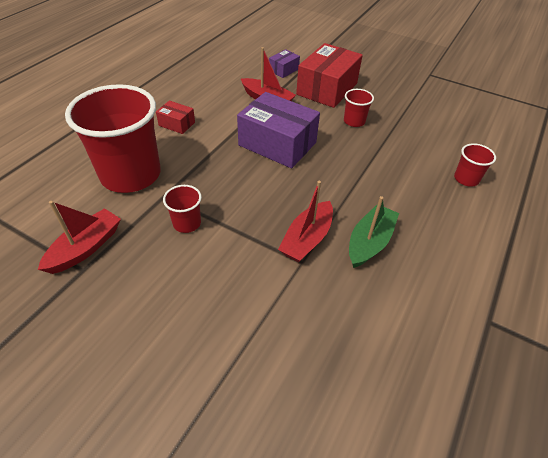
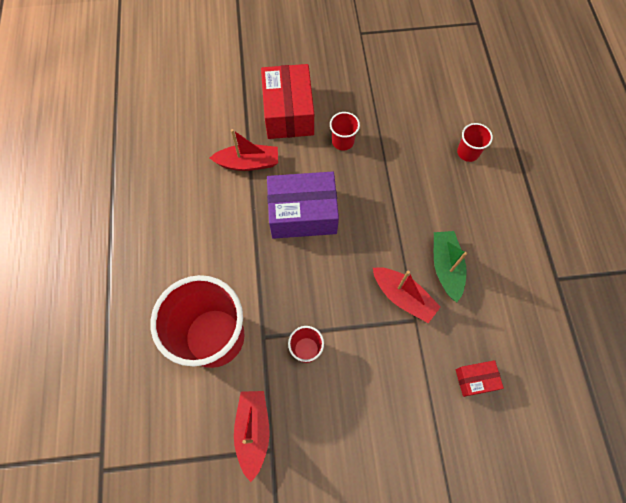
camera: 35 degrees left, 20 degrees up
red box [156,101,195,134] -> red box moved to [456,360,504,397]
purple box [269,49,300,78] -> none
red boat [278,181,333,263] -> red boat turned 45 degrees counterclockwise [373,267,441,323]

